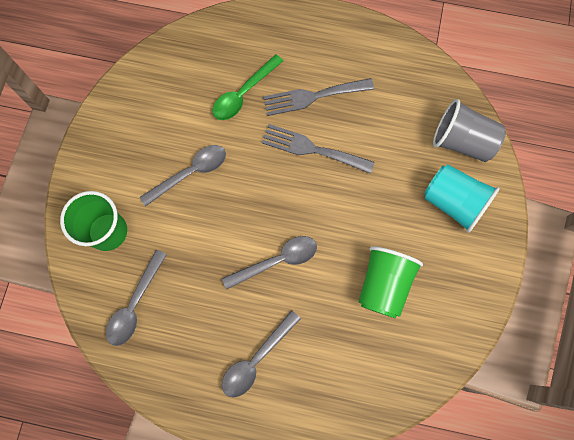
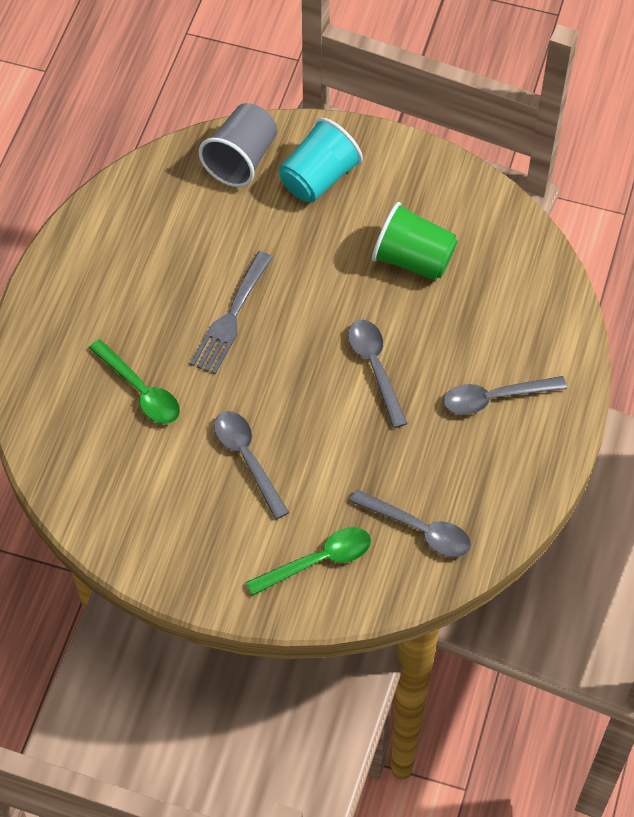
camera: 85 degrees left, 15 degrees down
green cup [60,191,127,251] -> green spoon [246,527,371,596]
grey spoon [222,310,301,397] -> grey spoon turned 120 degrees clockwise [443,376,567,415]
grey fork [263,78,374,116] -> none

